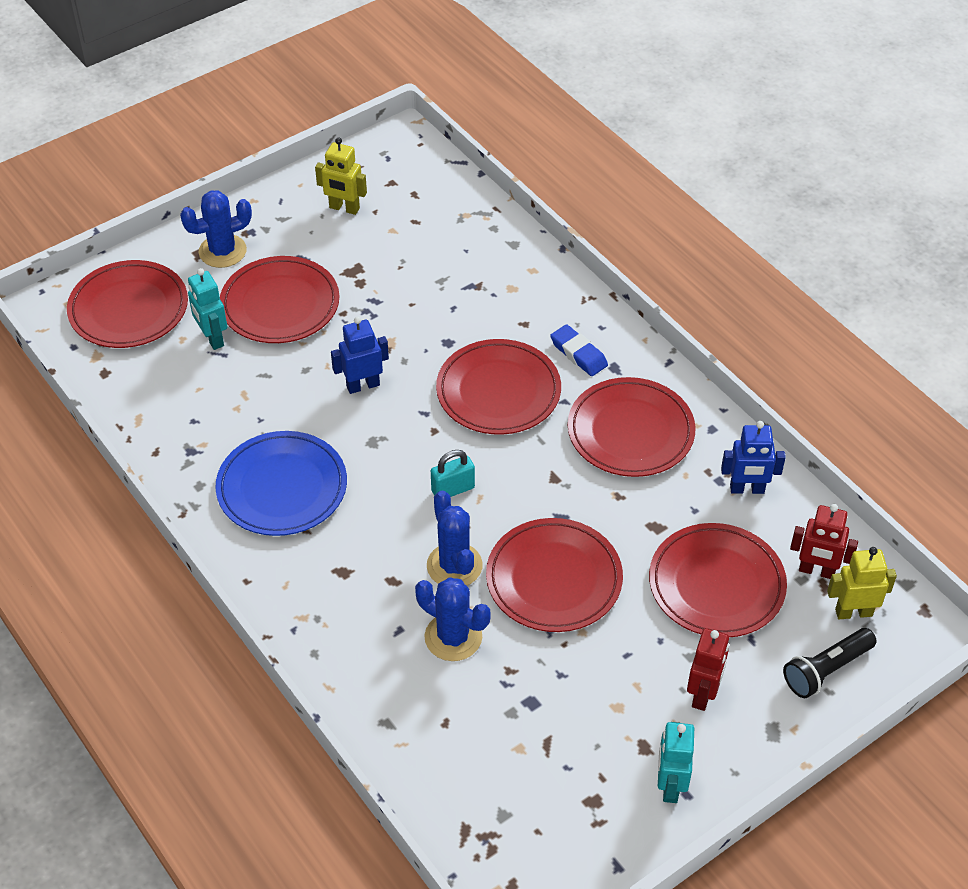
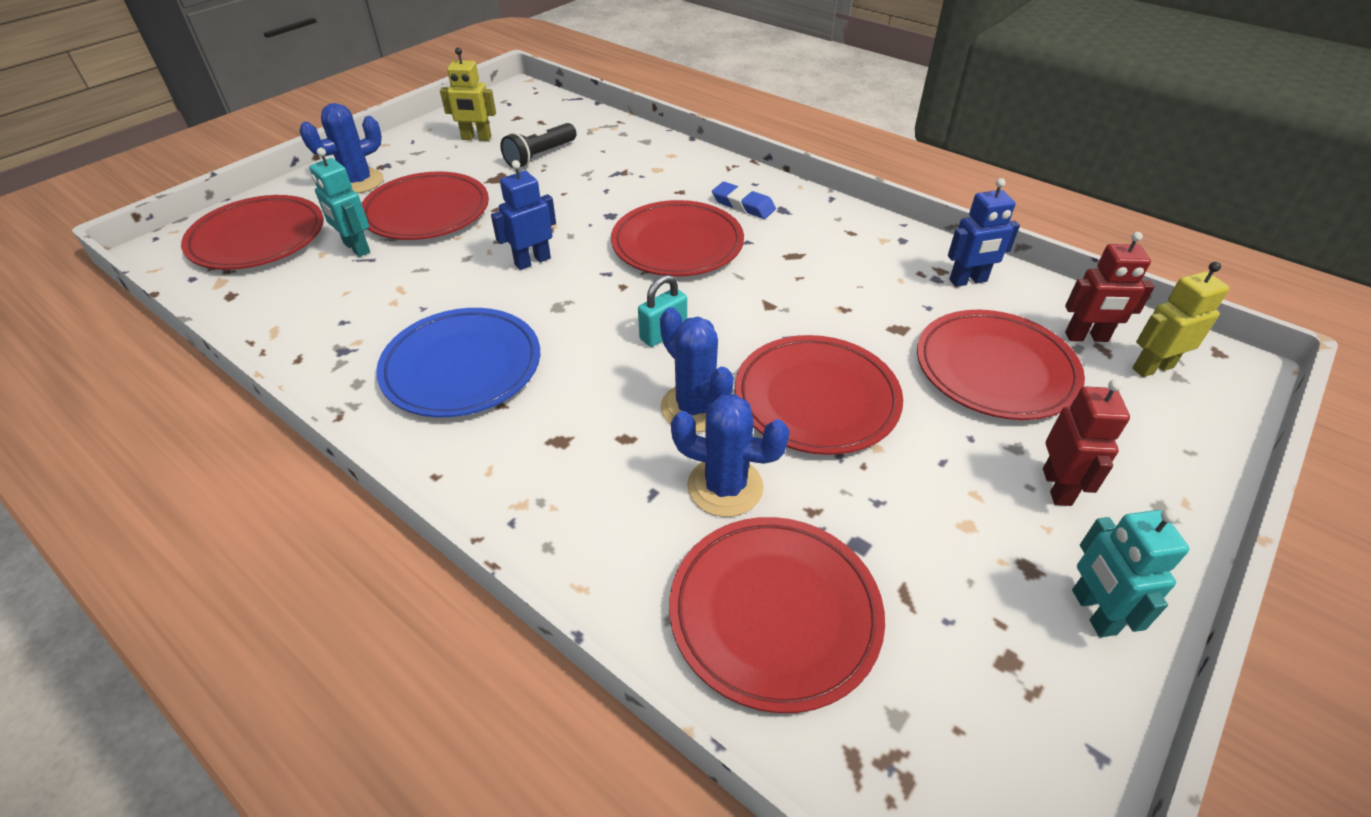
camera: 15 degrees left, 5 degrees down
red plate [568,377,695,477] -> red plate moved to [669,517,885,713]
black flashlight [783,628,877,698] -> black flashlight moved to [500,123,576,168]

